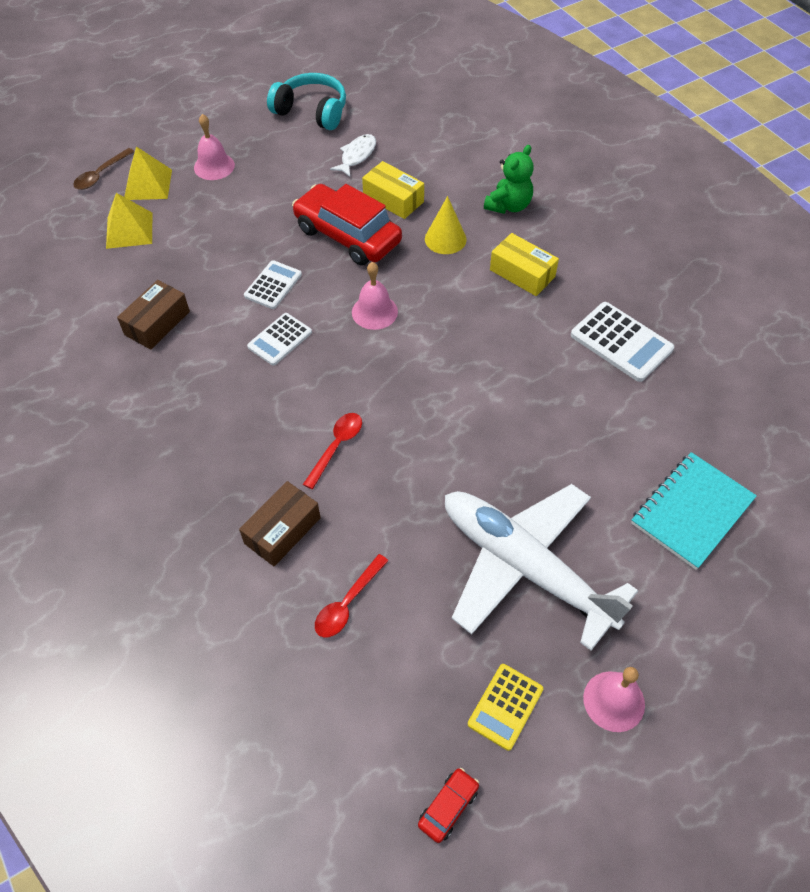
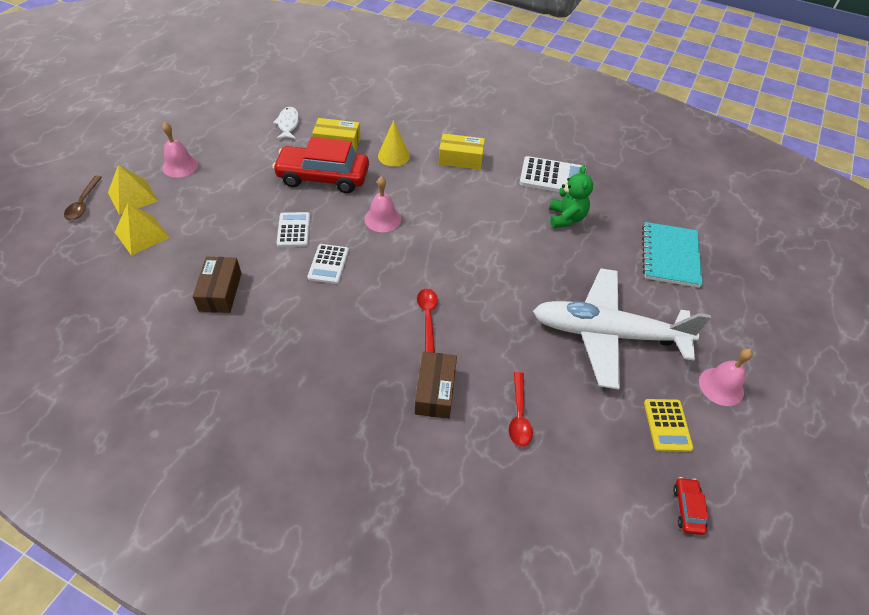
camera: 35 degrees left, 5 degrees down
turquoise headphones [267,73,346,130] -> none
green teddy bear [484,145,534,214] -> green teddy bear moved to [549,165,593,228]

